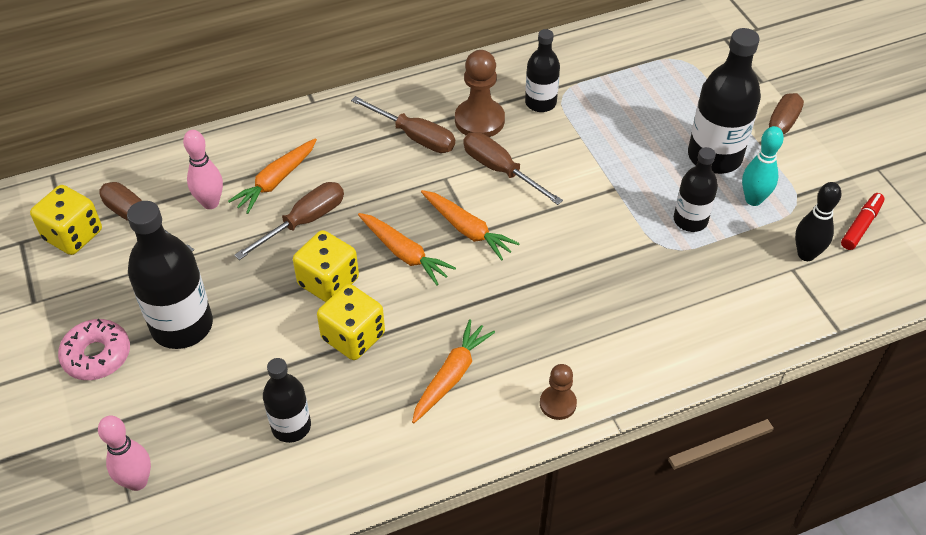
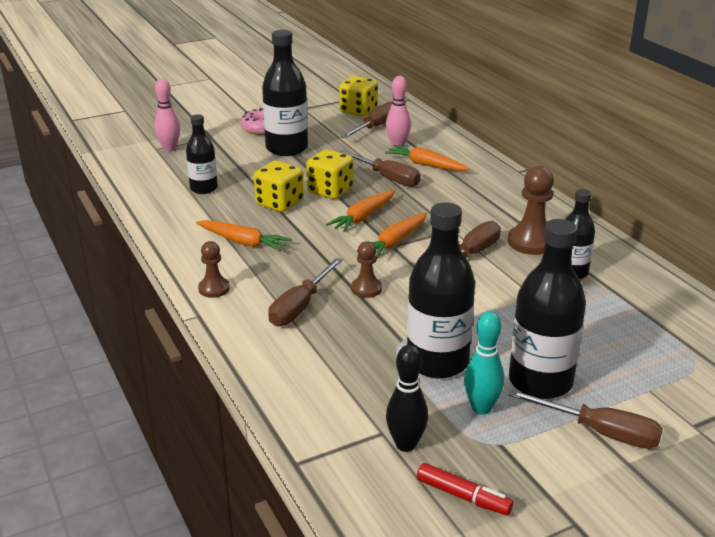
camera: 85 degrees right, 20 degrees down
brown screwdriver [351,96,455,153] -> brown screwdriver moved to [268,258,343,326]
black bottle [674,147,718,232] -> black bottle [407,202,475,379], size x1.67
none -> brown pawn [351,241,382,298]

